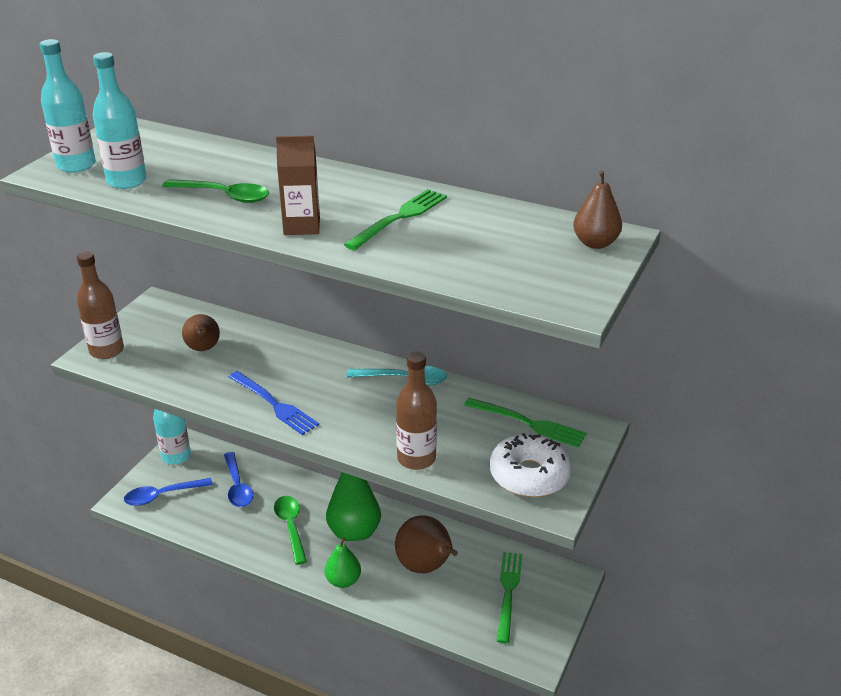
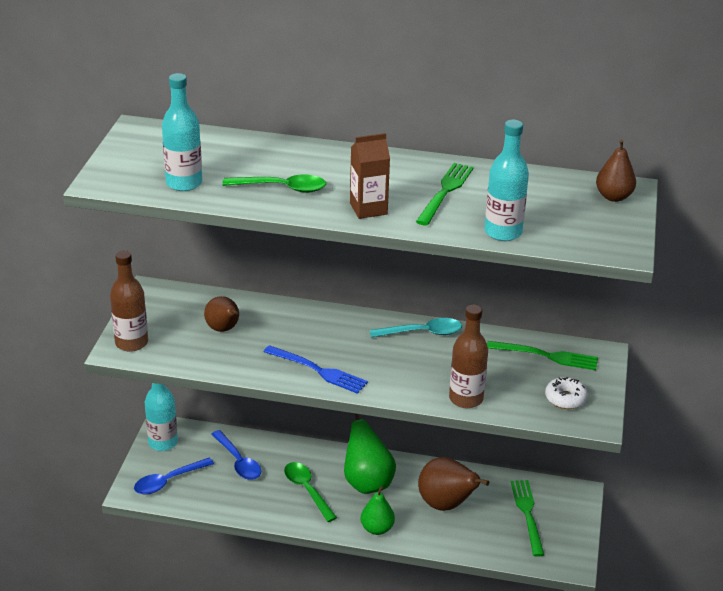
camera: 15 degrees left, 0 degrees up
turquoise bottle [40,39,96,173] -> turquoise bottle moved to [485,120,529,241]
white donut [490,433,572,497] -> white donut [545,377,588,409], size x0.60

